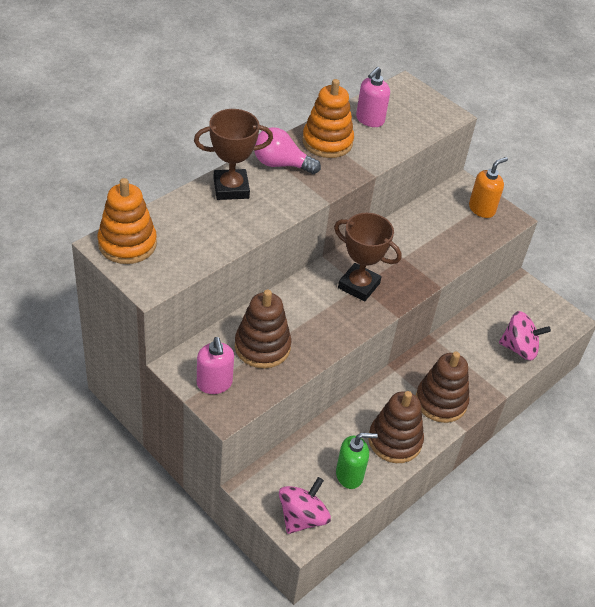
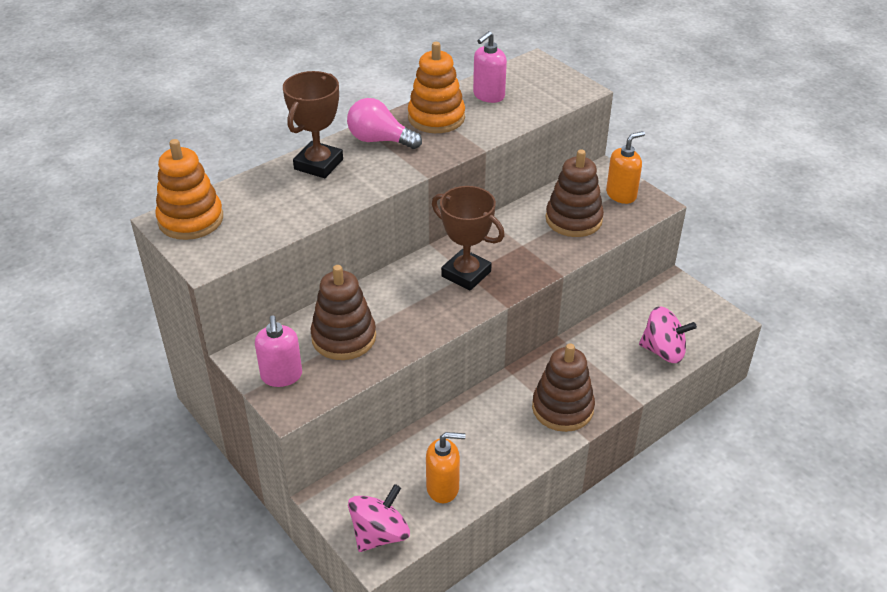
camera: 10 degrees right, 5 degrees down
brown trophy [194,109,273,200] -> brown trophy turned 60 degrees counterclockwise [283,71,343,178]
green soap dispenser [336,433,378,489] -> orange soap dispenser [426,432,465,503]
brown stacking toy [368,391,424,463] -> brown stacking toy moved to [546,150,604,237]

